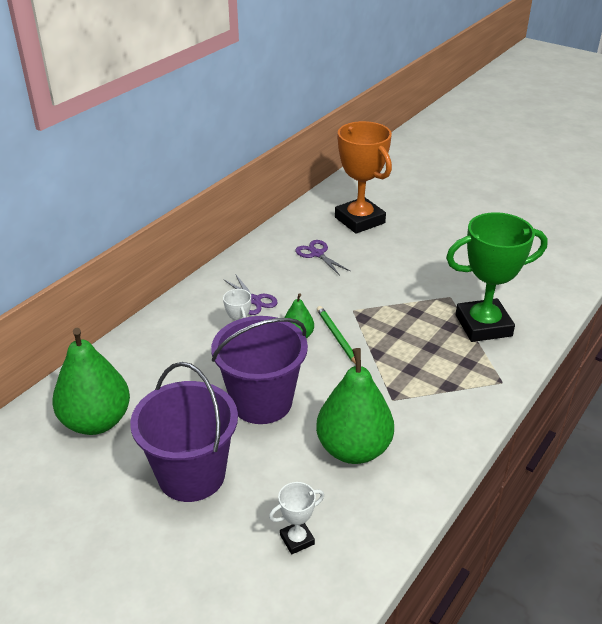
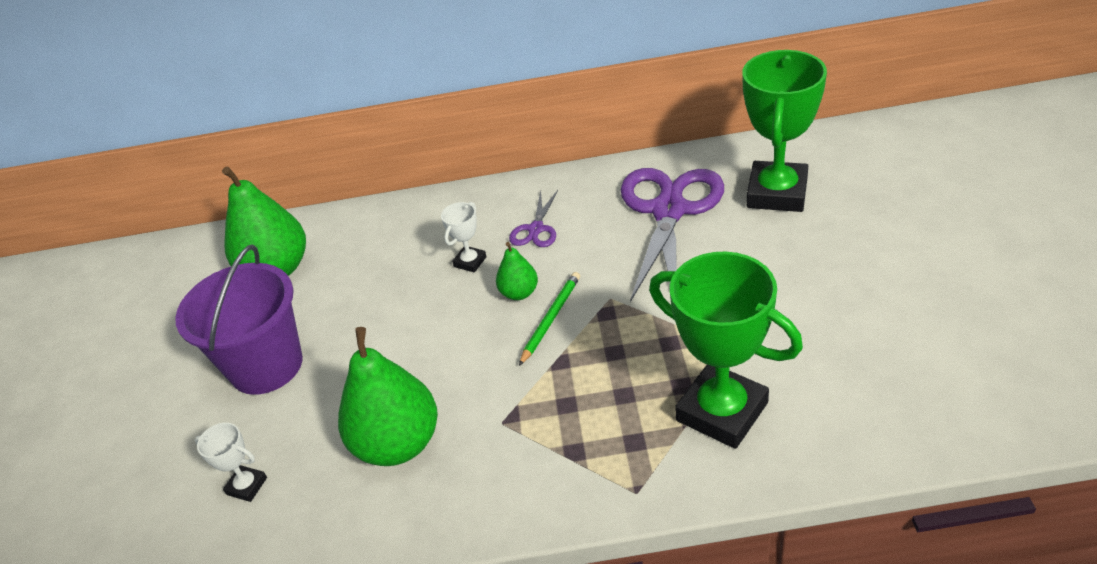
camera: 55 degrees right, 5 degrees up
purple bucket [211,316,308,424] -> none
purple scissors [295,240,351,276] -> purple scissors [621,168,724,302], size x2.21
orange trophy [335,121,392,234] -> green trophy [742,50,827,212]

